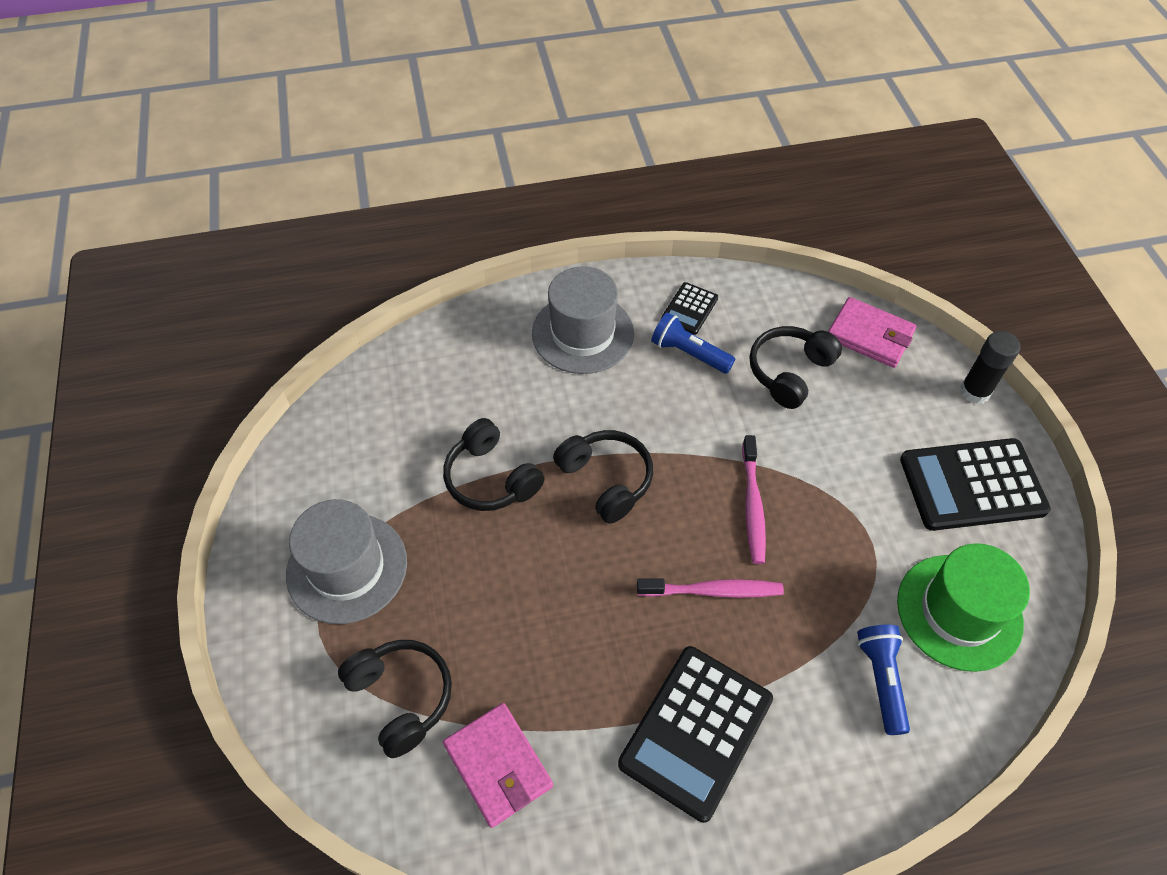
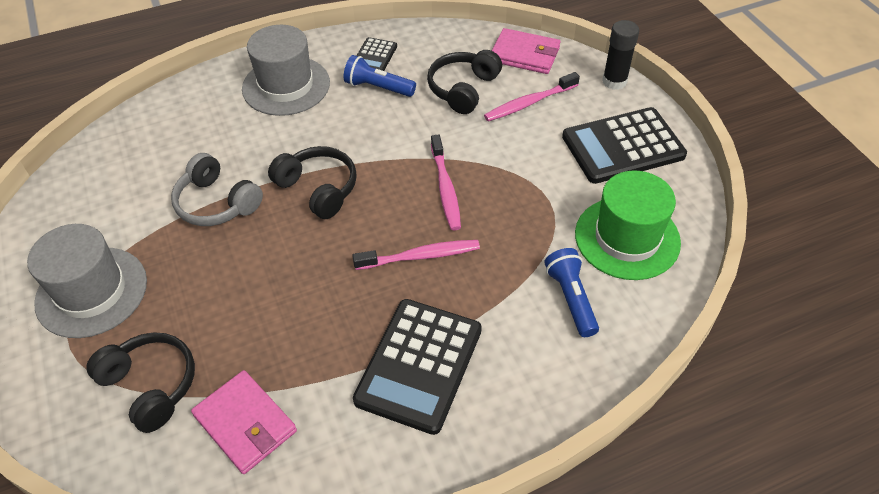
camera: 10 degrees left, 5 degrees down
black headphones [443,418,545,511] -> grey headphones [171,153,263,226]
none -> pink toothbrush [484,72,580,122]

